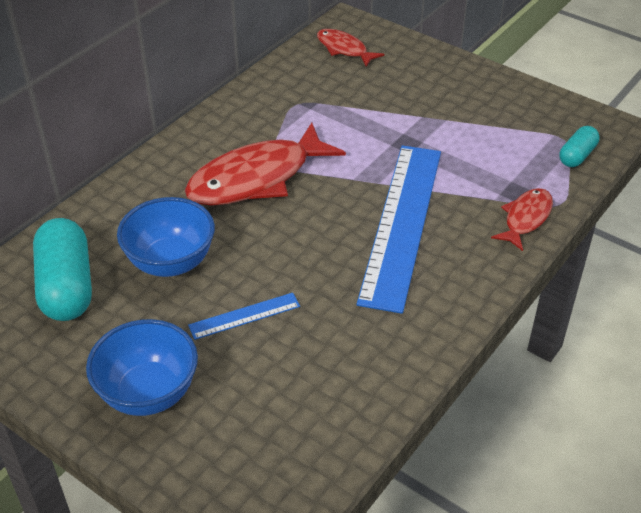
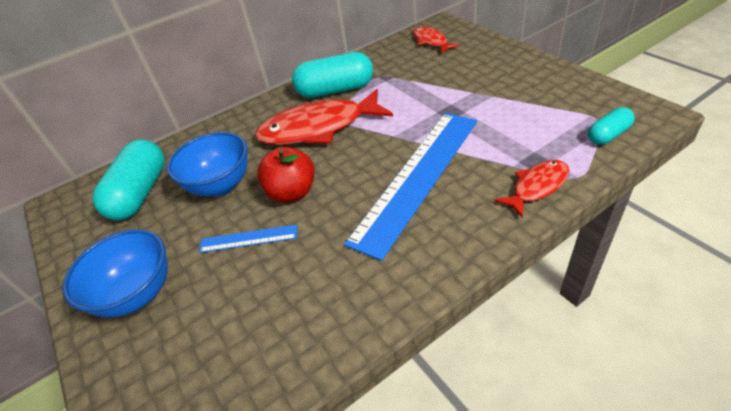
camera: 25 degrees right, 0 degrees up
none -> red apple [257,147,315,203]
none -> turquoise capsule [292,52,373,98]

